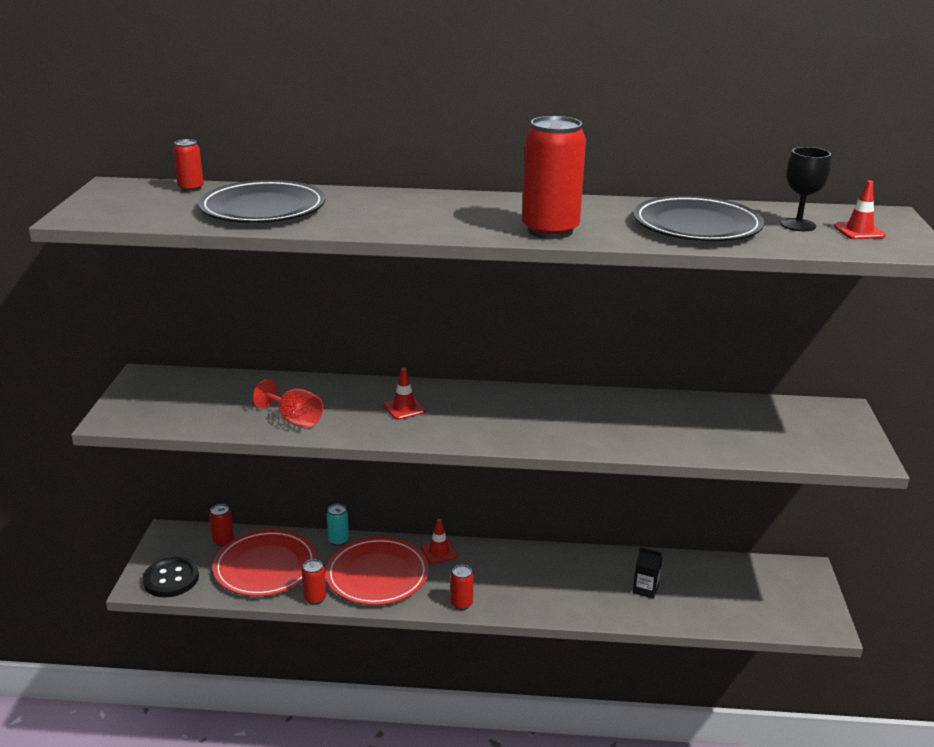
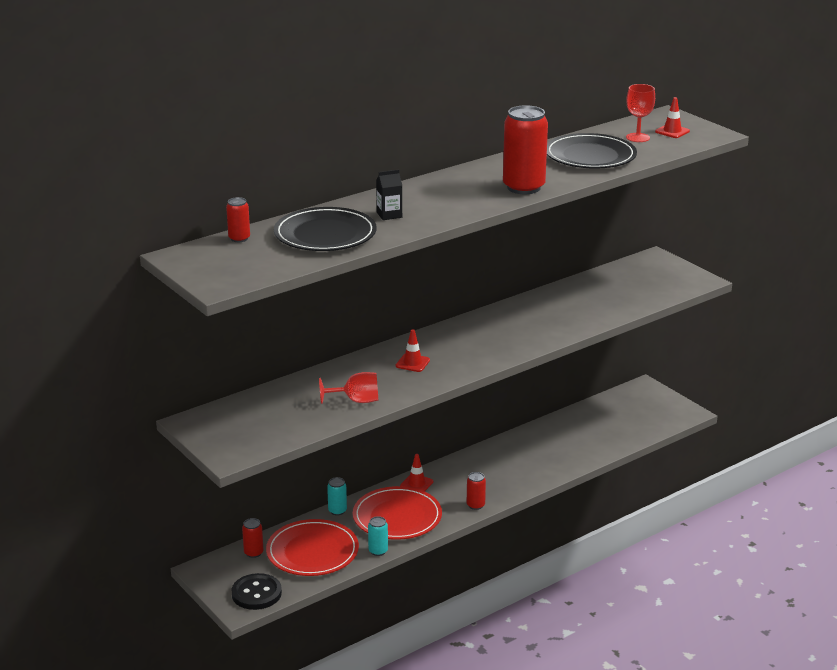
camera: 40 degrees left, 0 degrees up
red can [302,559,326,605] -> turquoise can [368,516,388,556]
black carton [633,547,662,599] -> black carton moved to [376,170,402,220]
black goblet [781,147,831,231] -> red goblet [626,84,655,142]

